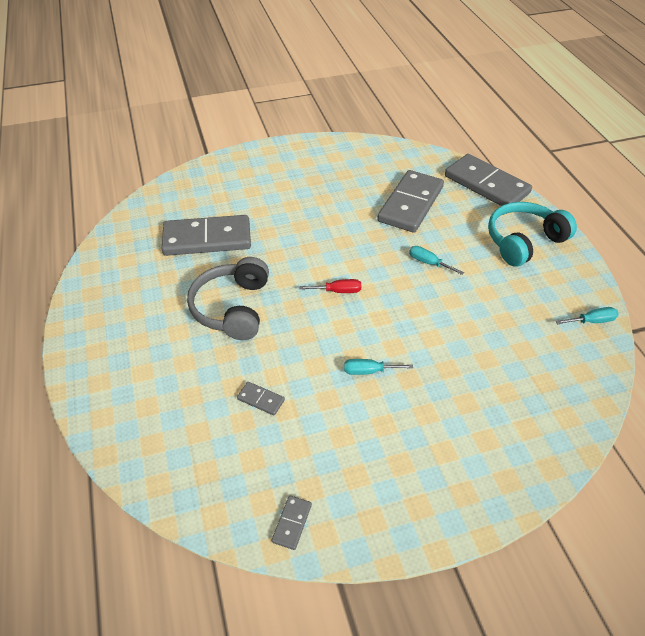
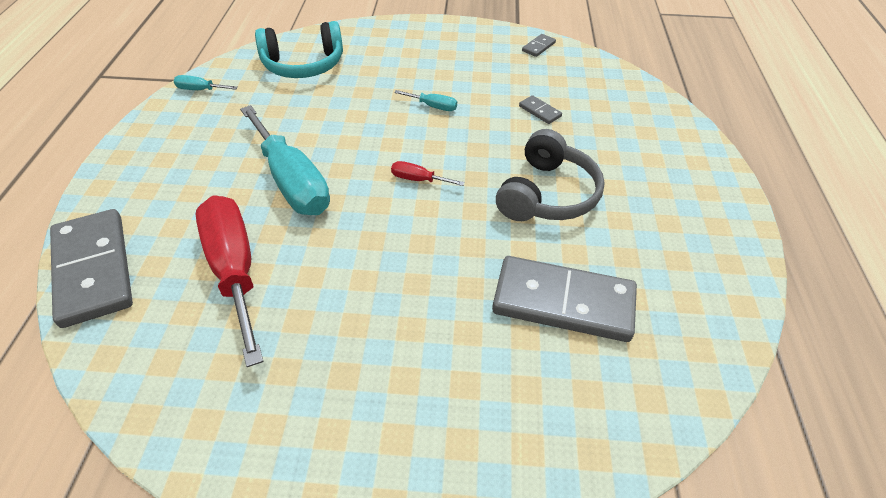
camera: 160 degrees left, 0 degrees up
grey domino [377,170,444,233] -> red screwdriver [196,195,263,367]
turquoise screwdriver [409,246,464,275] -> turquoise screwdriver [240,105,330,215], size x2.38
turquoise headphones [488,202,577,266] -> turquoise headphones moved to [255,21,343,78]

